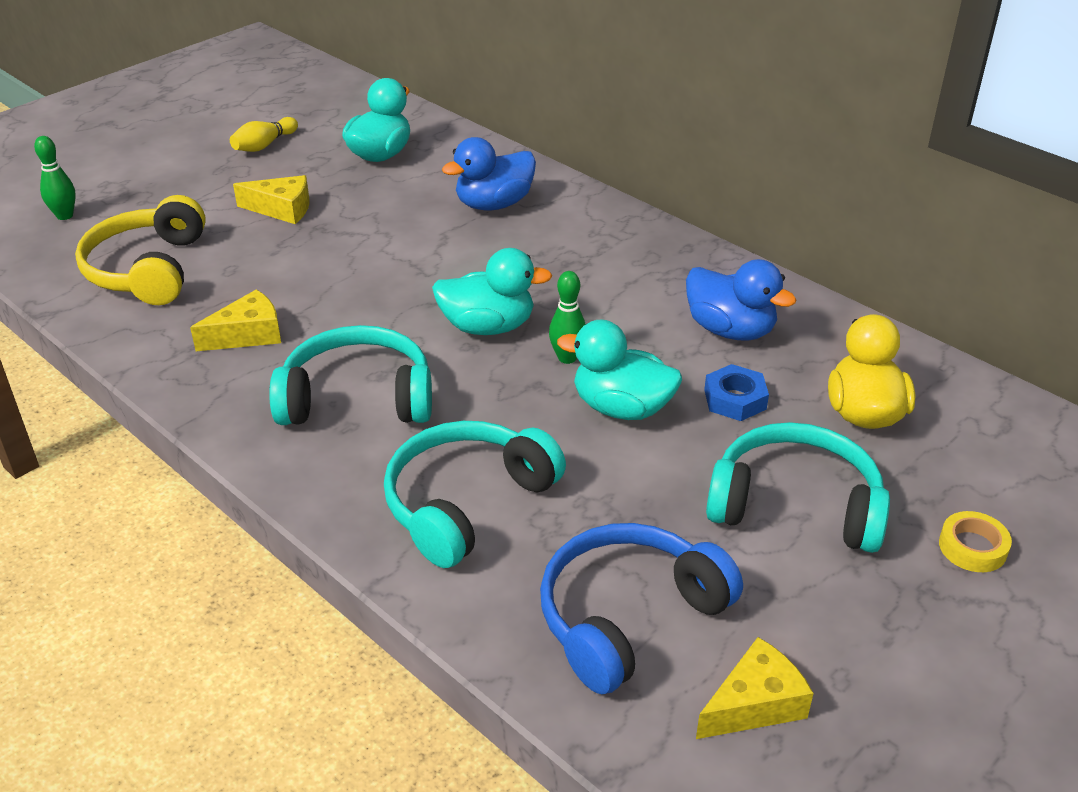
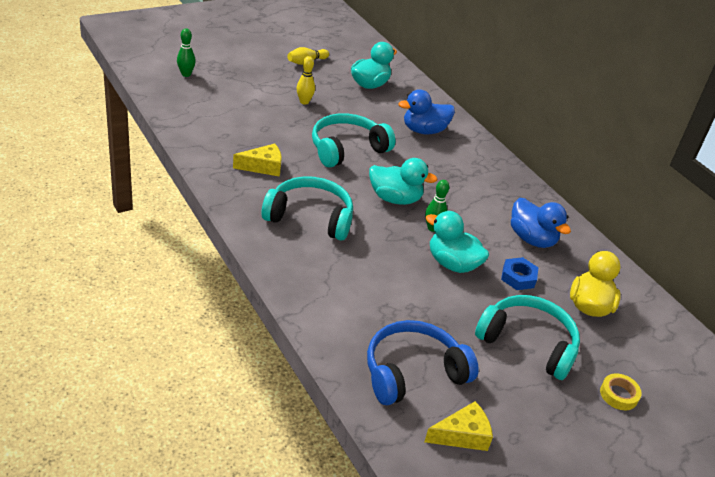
camera: 10 degrees right, 0 degrees up
yellow headphones [75,195,206,305] -> none
yellow cheese [233,175,309,224] -> yellow bowling pin [297,56,315,105]
turquoise headphones [384,421,566,568] -> turquoise headphones moved to [312,113,395,168]

